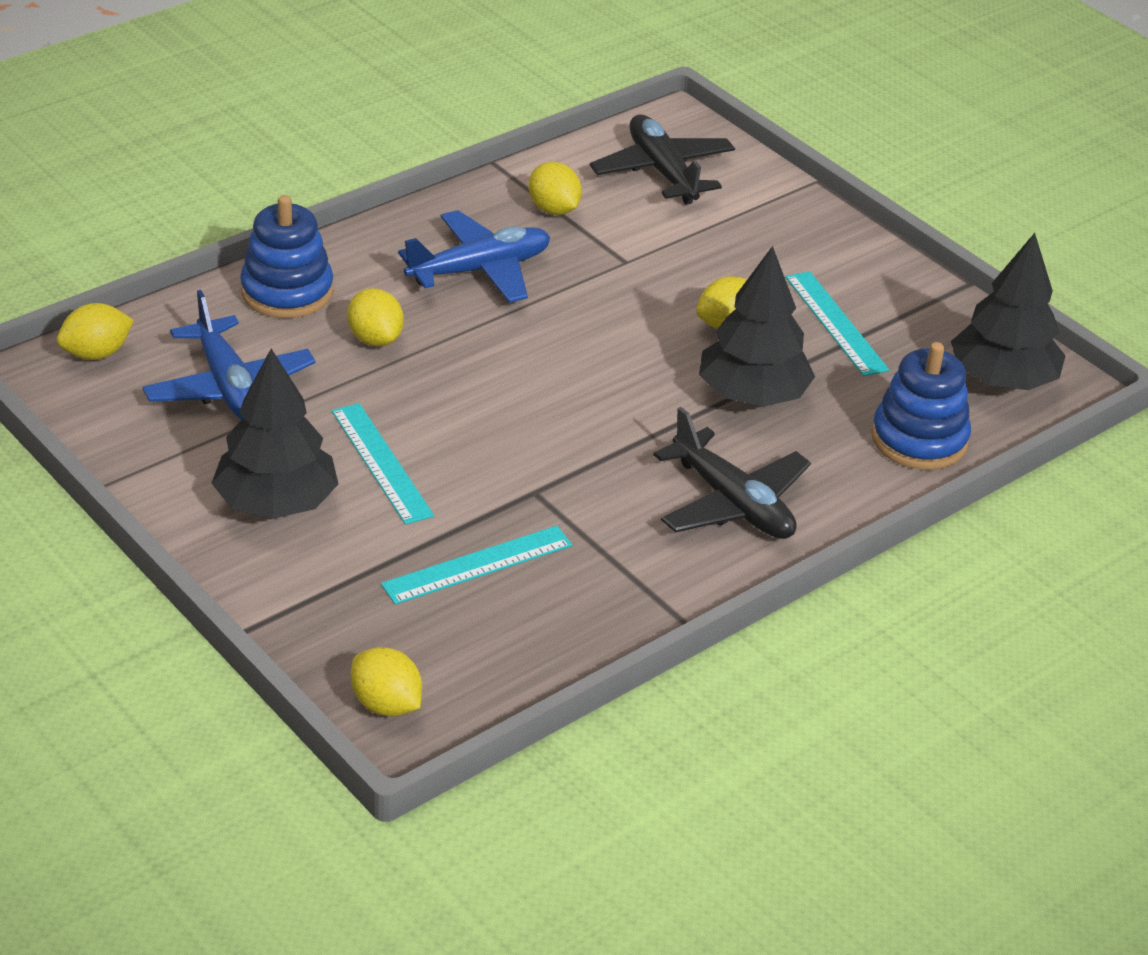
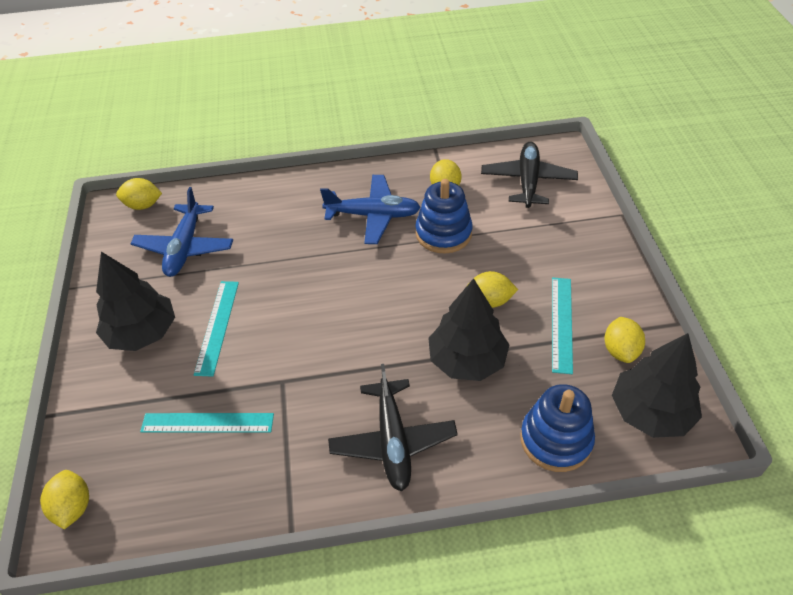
camera: 35 degrees right, 10 degrees up
blue stacking toy [240,195,333,318] -> blue stacking toy moved to [416,179,473,254]
yellow lemon [347,288,404,347] -> yellow lemon moved to [604,317,645,363]

